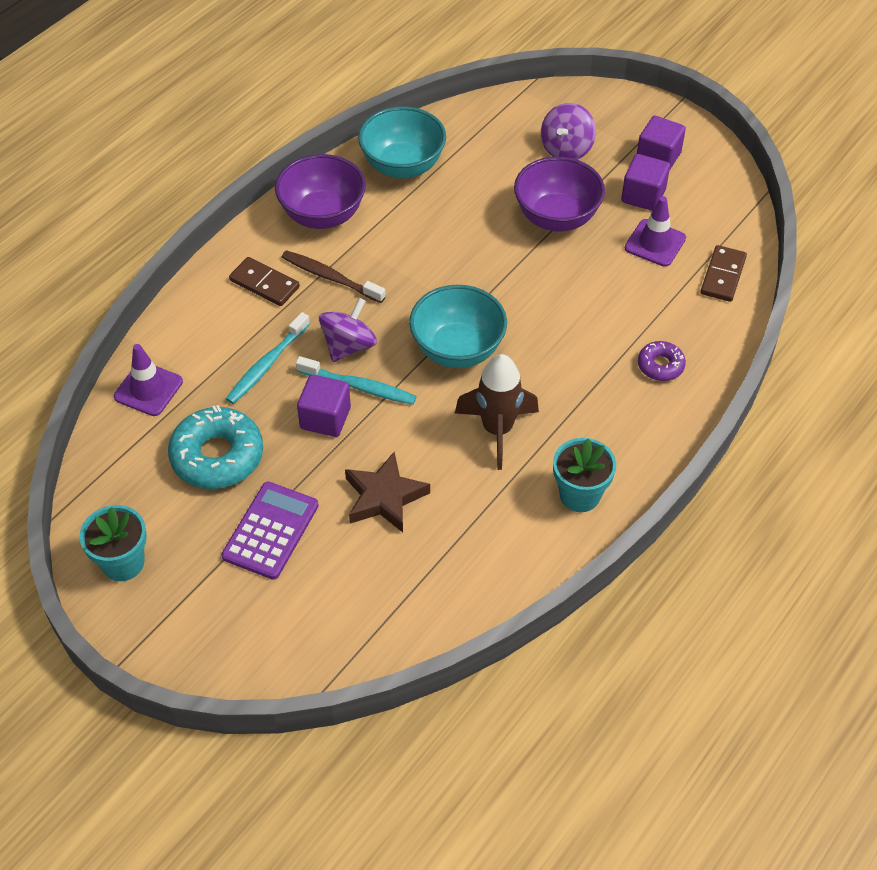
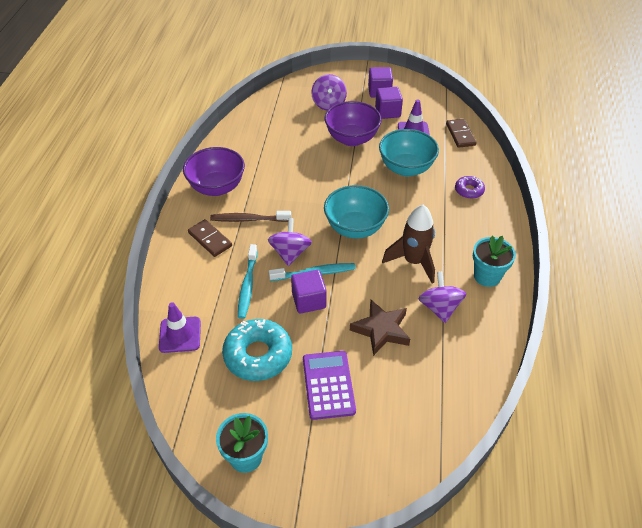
camera: 30 degrees left, 5 degrees down
brown domino [229,257,300,306] -> brown domino turned 45 degrees clockwise [188,219,232,257]
turquoise bowl [358,106,446,178] -> turquoise bowl moved to [379,129,439,176]
none -> purple spinning top [418,271,466,323]

